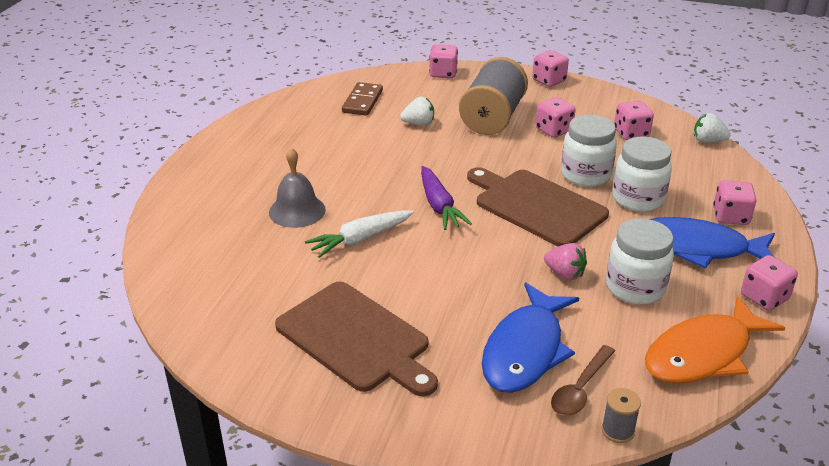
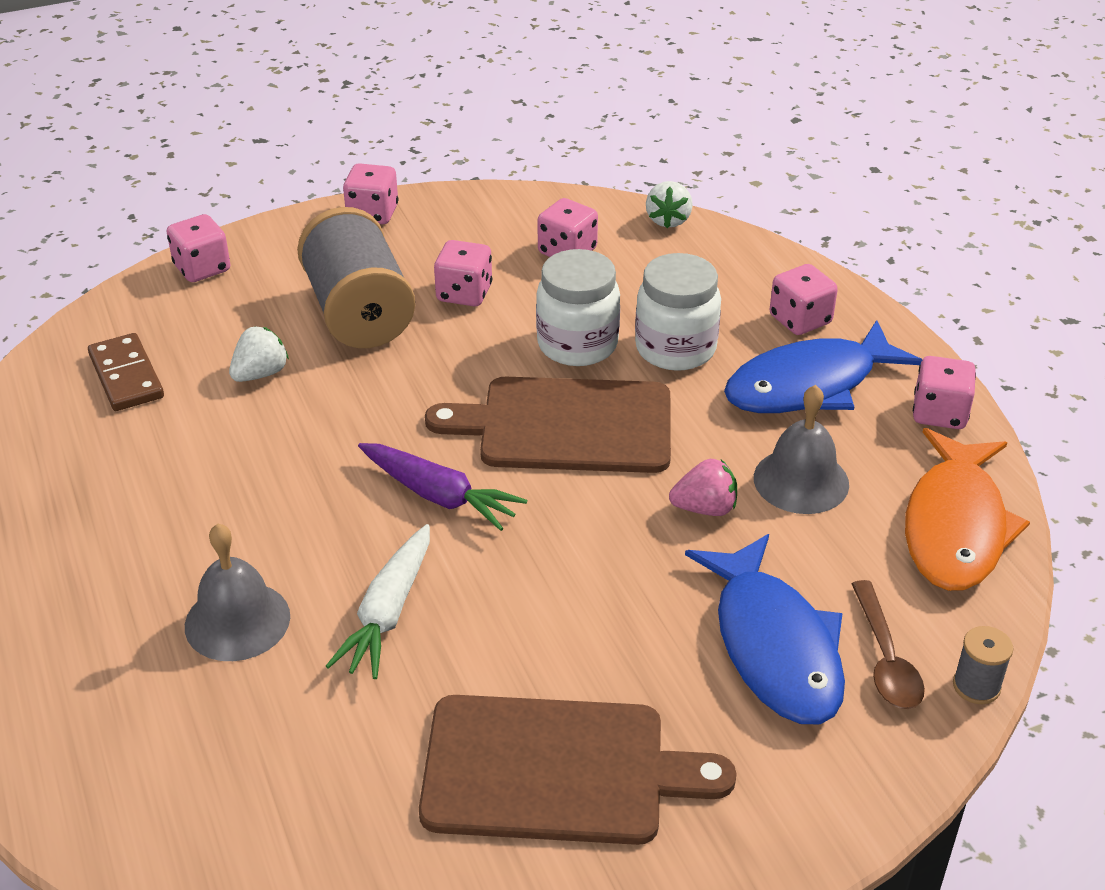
camera: 40 degrees left, 5 degrees up
white jar [606,218,674,305] -> grey bell [754,385,849,514]
white strawberry [694,113,731,143] -> white strawberry turned 60 degrees counterclockwise [646,181,693,228]

